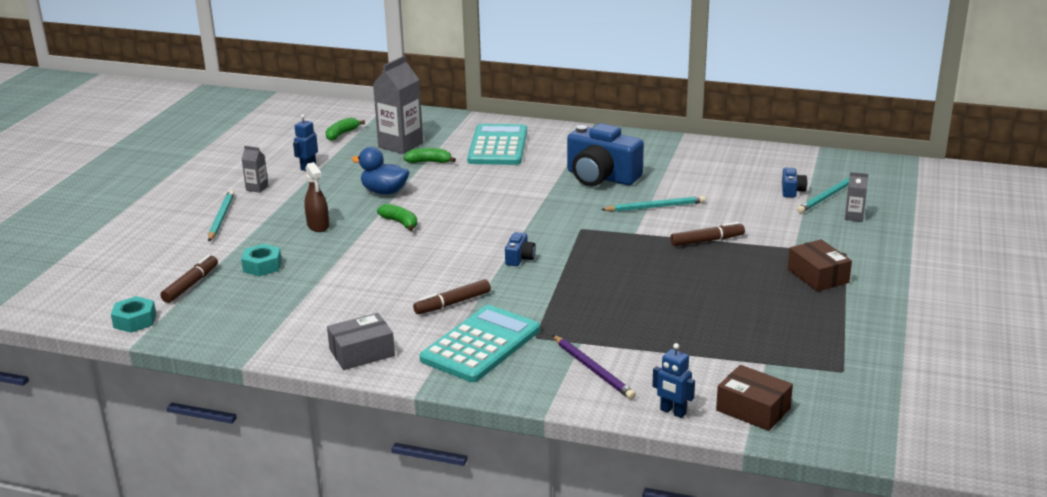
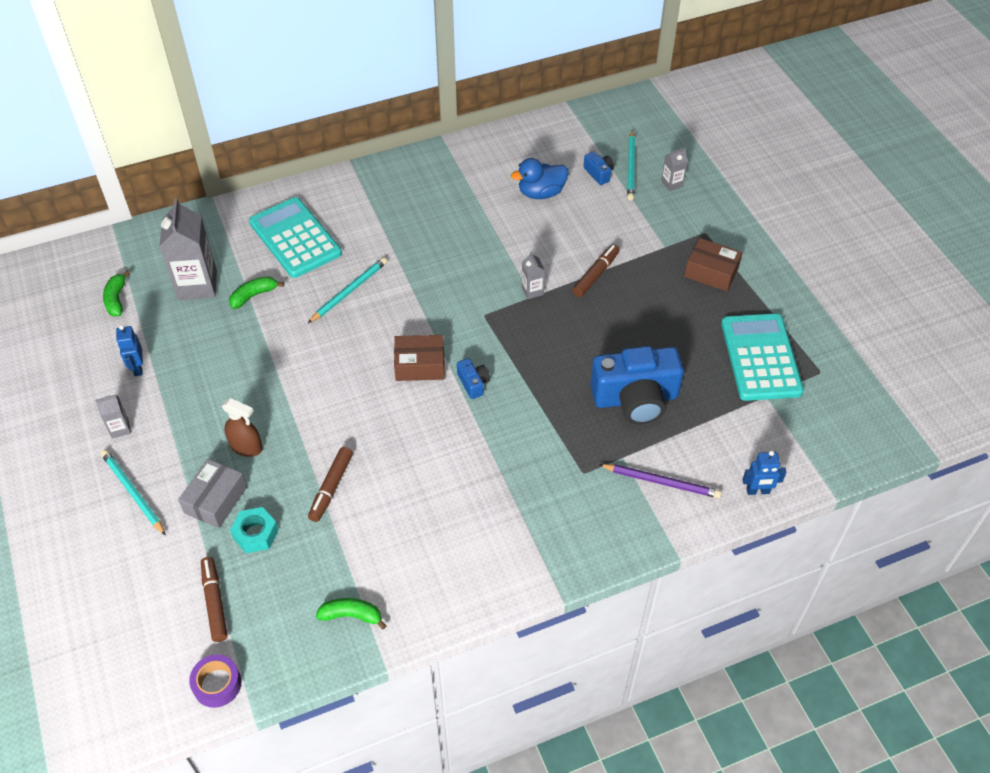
camera: 40 degrees left, 25 degrees up
turquoise nut [111,296,156,333] -> purple tape [189,654,241,708]
grey box [327,313,395,370] -> grey box moved to [178,459,247,528]
blue duck [352,147,409,195] -> blue duck moved to [511,158,569,199]
green banana [377,204,417,231] -> green banana moved to [316,598,387,630]
brown marker [413,279,491,314] -> brown marker moved to [308,447,353,522]
turquoise calculator [420,305,540,382] -> turquoise calculator moved to [721,313,804,401]
blue camera [567,123,644,186] -> blue camera moved to [590,346,684,425]
turquoise pencil [601,196,705,212] -> turquoise pencil moved to [308,257,387,323]
brown box [716,365,793,431] -> brown box moved to [394,335,445,381]
none -> grey carton [521,252,545,299]

